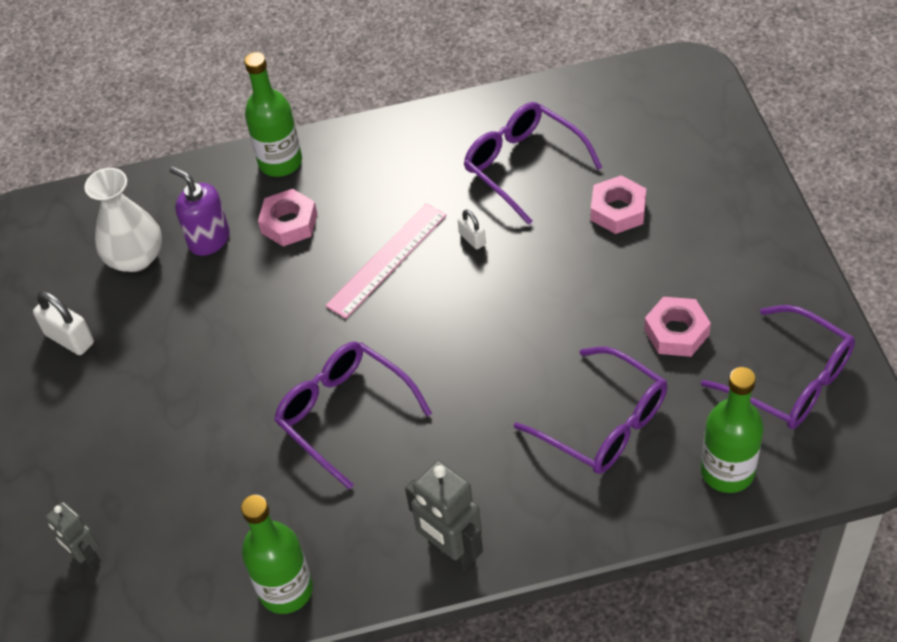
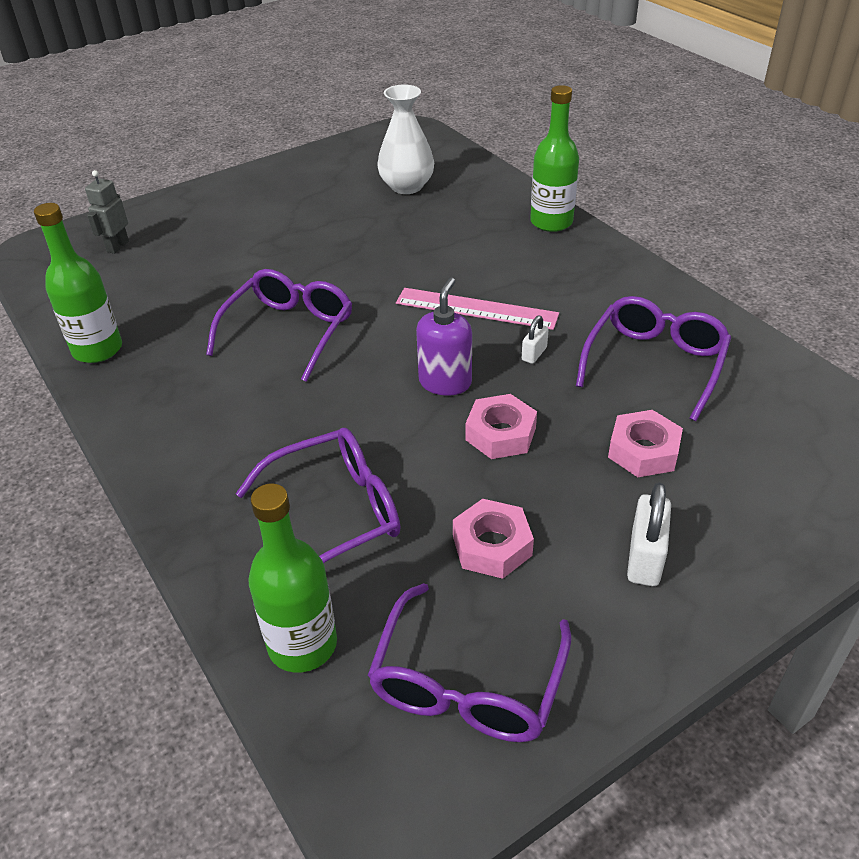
camera: 65 degrees right, 10 degrees down
white padlock [33,291,94,355] -> white padlock moved to [627,482,671,586]
purple soap dispenser [169,166,230,256] -> purple soap dispenser moved to [416,277,472,395]
pink nut [258,189,317,246] -> pink nut moved to [465,394,537,459]
grey robot [405,460,483,571] -> none
purple glasses [514,346,667,474] -> purple glasses turned 135 degrees counterclockwise [236,428,400,563]

